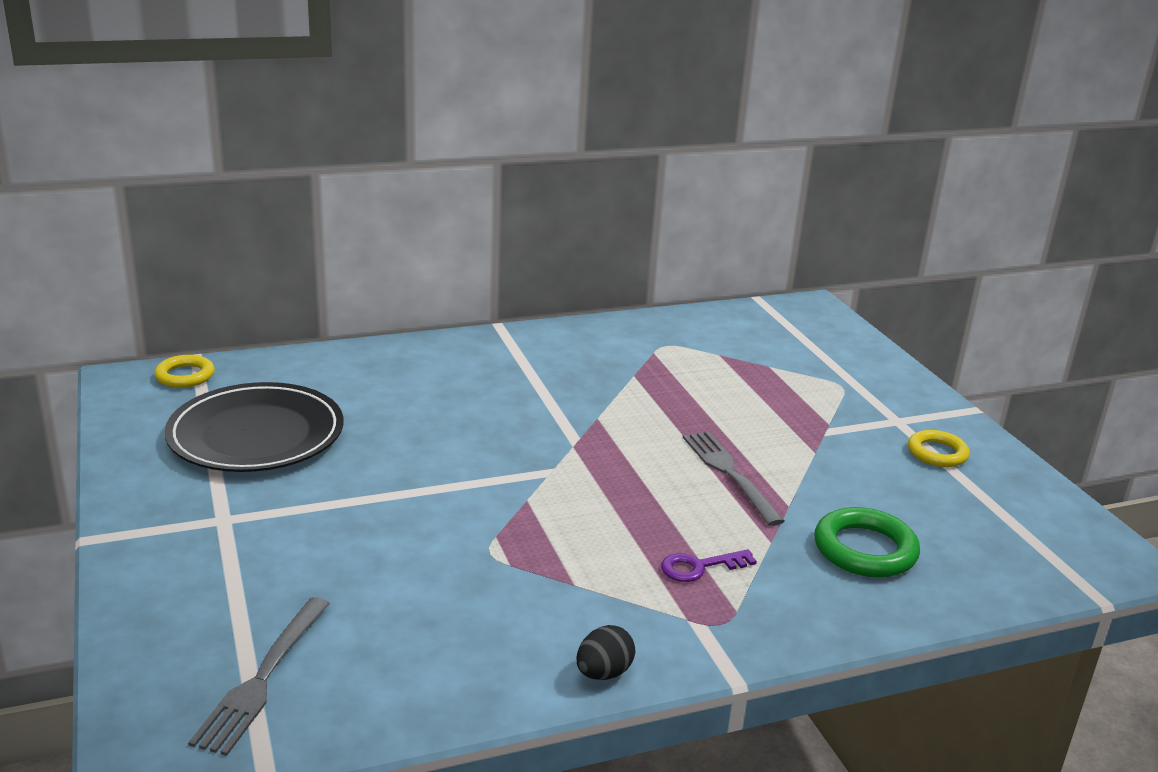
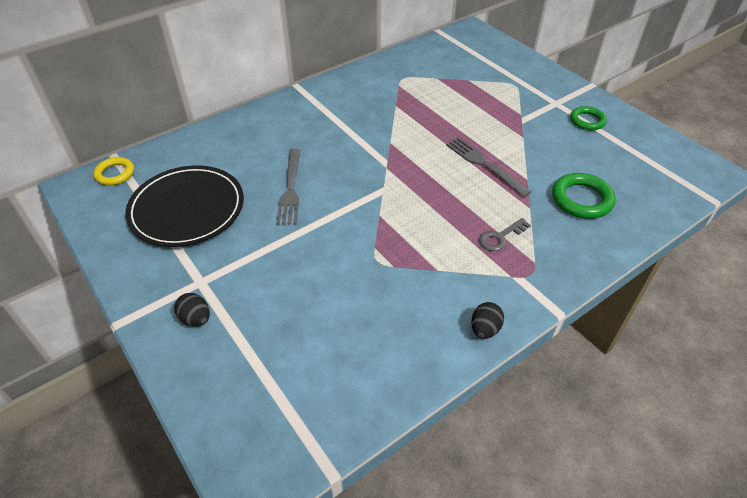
camera: 15 degrees left, 20 degrees up
grey fork [188,597,330,756] -> grey fork moved to [276,149,301,225]
purple key [661,549,757,582] -> grey key [479,218,531,251]
yellow ring [908,430,970,467] -> green ring [570,106,607,130]
none -> black egg [174,293,210,327]

